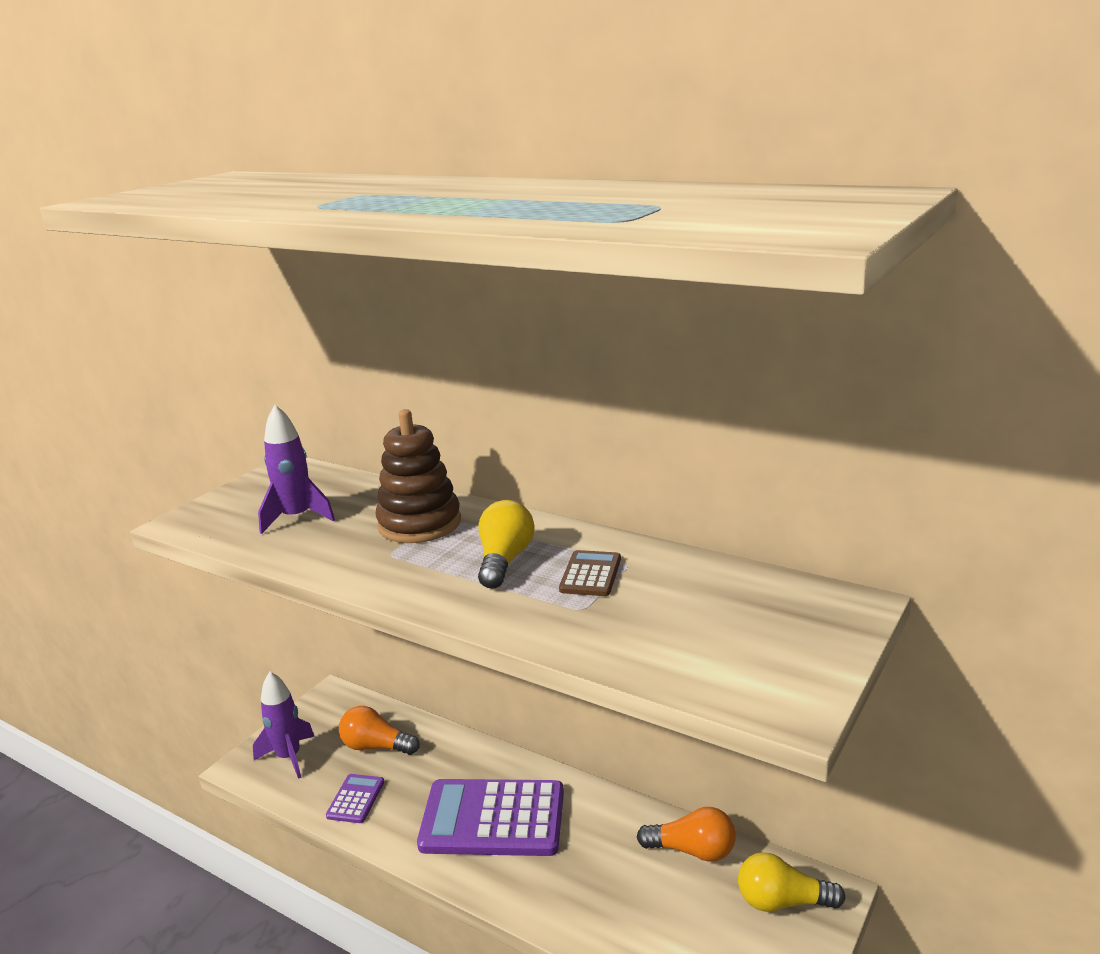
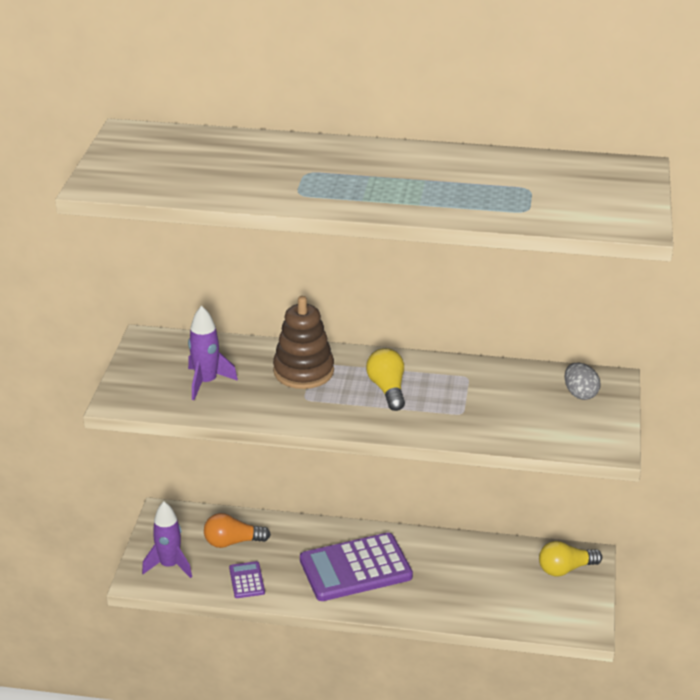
camera: 25 degrees left, 10 degrees up
brown calculator [559,550,621,596] -> none
orange light bulb [637,807,736,862] -> none
none -> grey egg [564,362,600,400]

